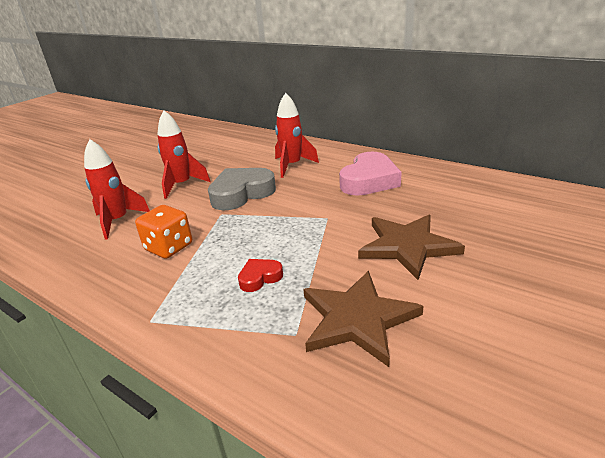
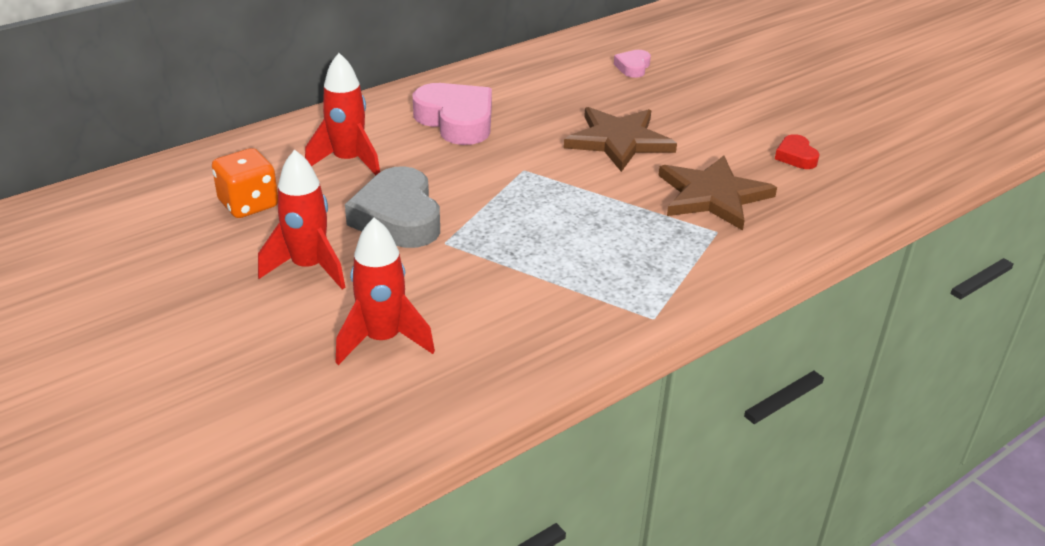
camera: 75 degrees left, 5 degrees up
orange dice [135,205,192,259] -> orange dice moved to [212,148,278,218]
red heart [238,259,283,292] -> red heart moved to [775,134,820,169]
none -> pink heart [614,50,651,78]

